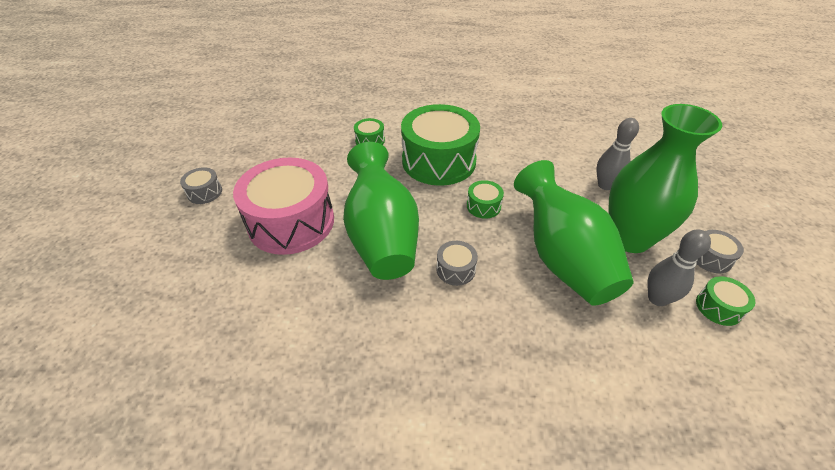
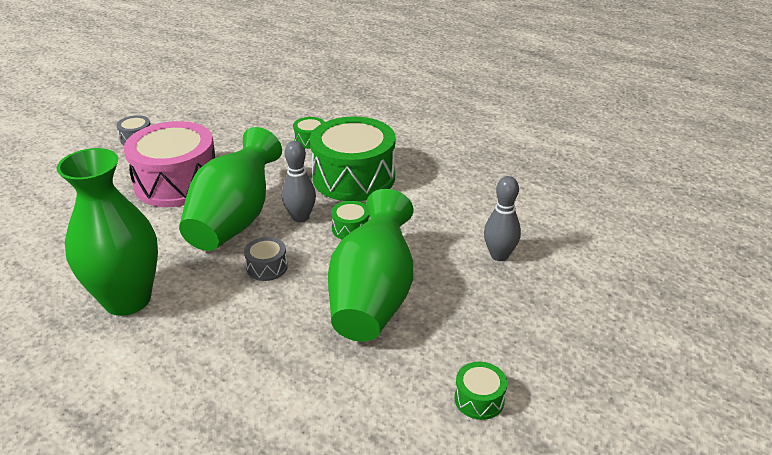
camera: 30 degrees right, 10 degrees down
green vase [609,104,722,253] -> green vase moved to [57,148,158,316]
grey bowling pin [647,229,711,306] -> grey bowling pin moved to [282,141,316,223]
grey drum [696,230,744,273] -> none

